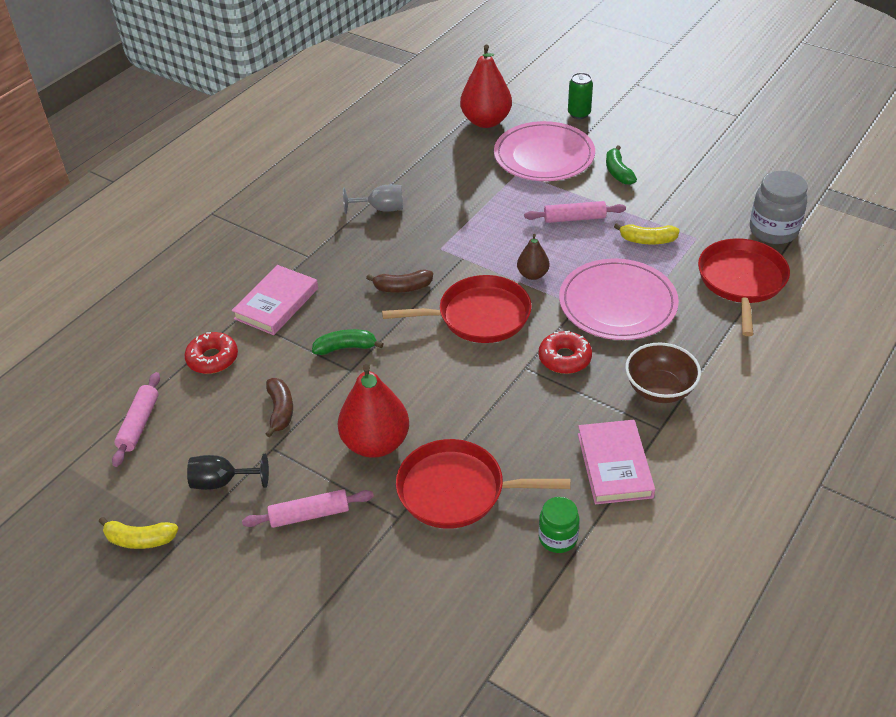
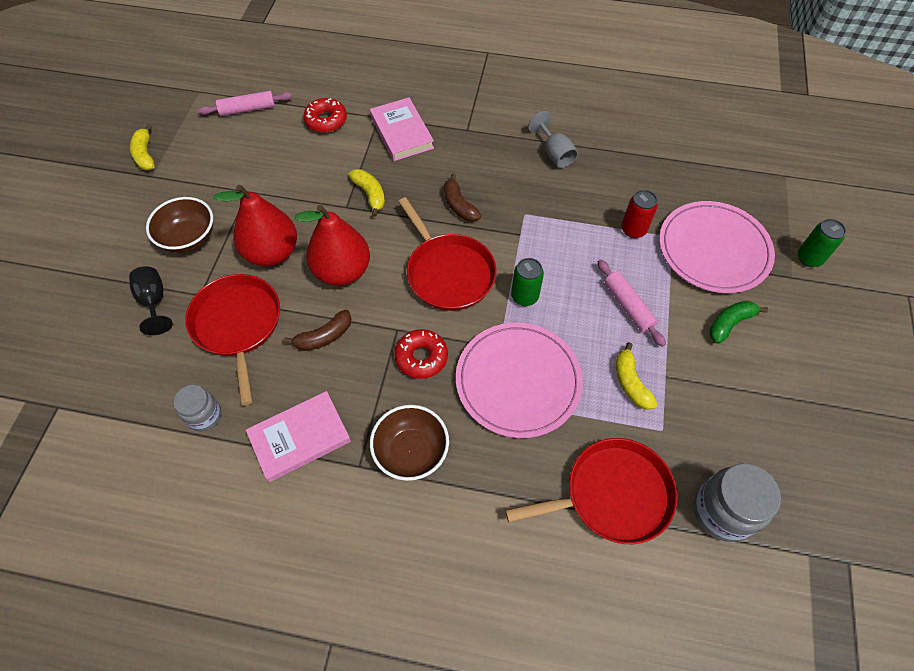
camera: 65 degrees right, 15 degrees up
black goblet [187,454,269,490] -> black goblet moved to [129,266,173,335]
pink book [232,265,318,335] -> pink book turned 60 degrees clockwise [370,97,434,161]
pink rolling pin [242,489,374,528] -> brown bowl [146,197,213,253]
brown banana [266,378,293,437] -> brown banana moved to [284,310,351,351]
green banana [312,329,384,355] -> yellow banana [348,169,385,217]
red pear [460,45,512,128] -> red pear moved to [294,205,370,286]
brown pear [517,234,549,280] -> green can [511,258,544,306]
green jar [539,497,580,553] -> grey jar [174,385,222,431]
none -> red can [621,190,658,238]

